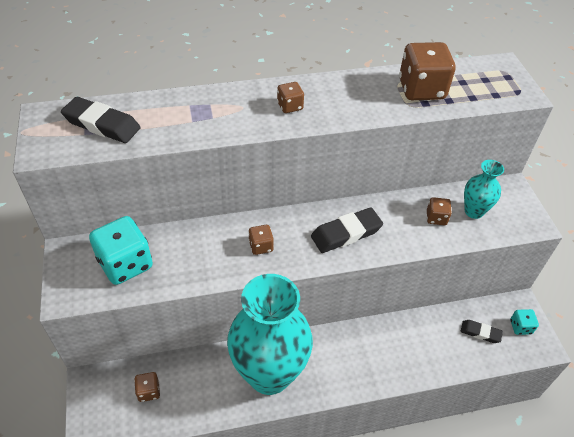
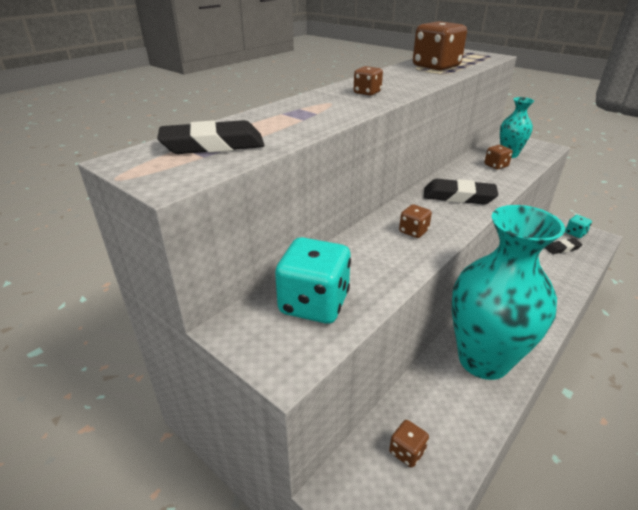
camera: 35 degrees left, 15 degrees down
black eraser [311,207,383,253] -> black eraser turned 75 degrees clockwise [424,179,499,204]

